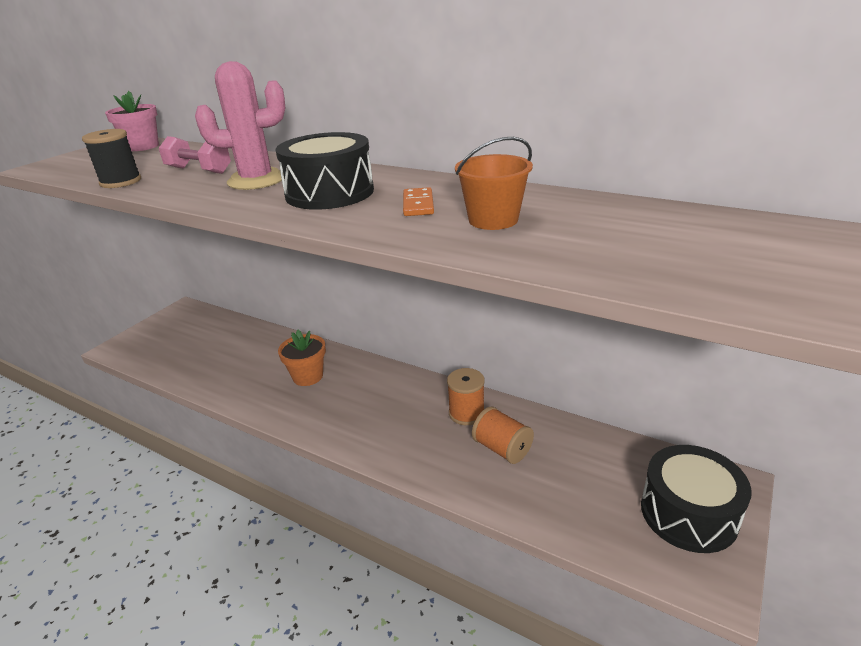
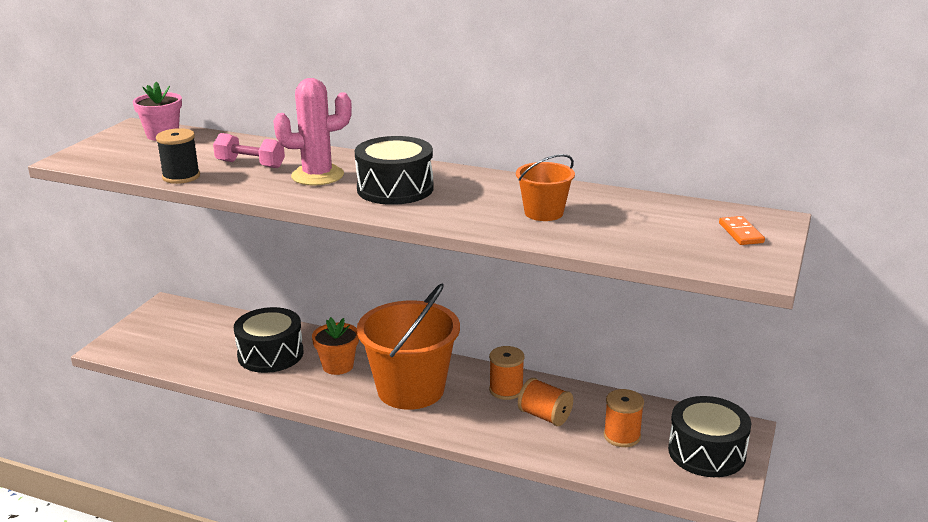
camera: 10 degrees left, 5 degrees down
orange domino [403,187,434,216] -> orange domino moved to [719,216,765,245]
none -> black drum [234,307,304,373]
none -> orange bucket [357,284,460,410]
none -> orange spool [604,389,644,447]

